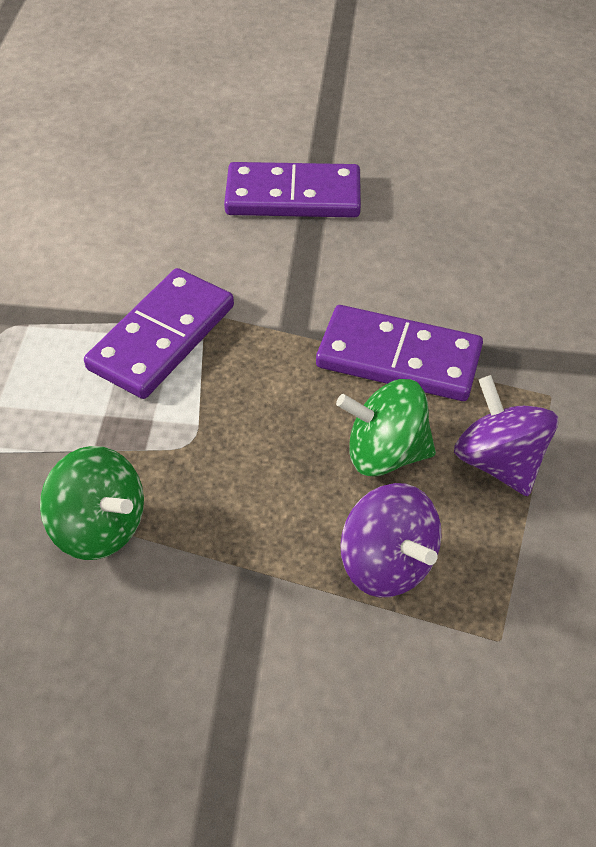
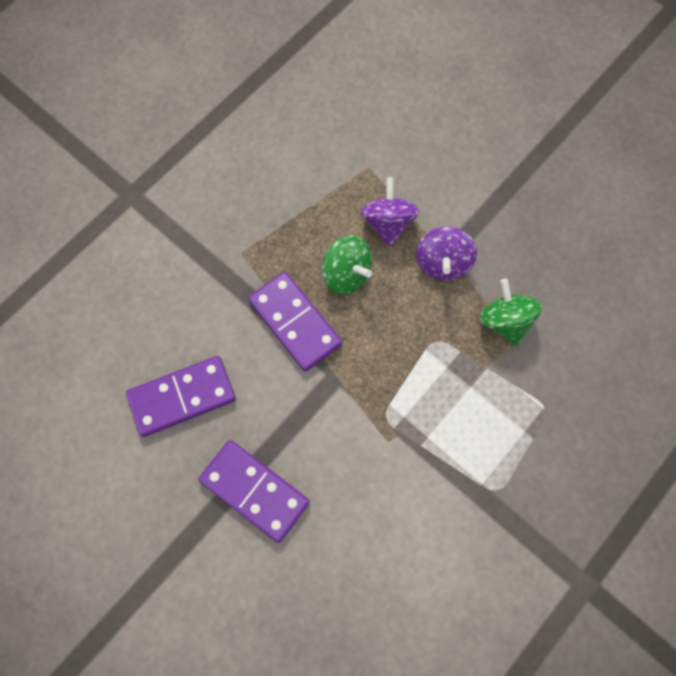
camera: 145 degrees left, 20 degrees up
purple domino [84,268,234,399] -> purple domino moved to [126,356,236,437]
purple spinning top [454,375,558,496] -> purple spinning top moved to [416,226,477,281]

